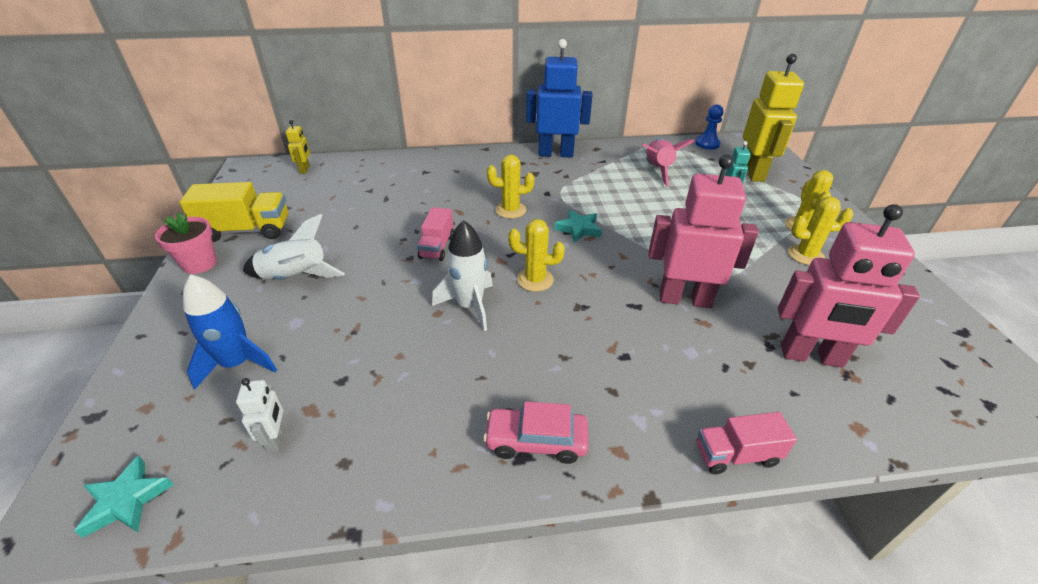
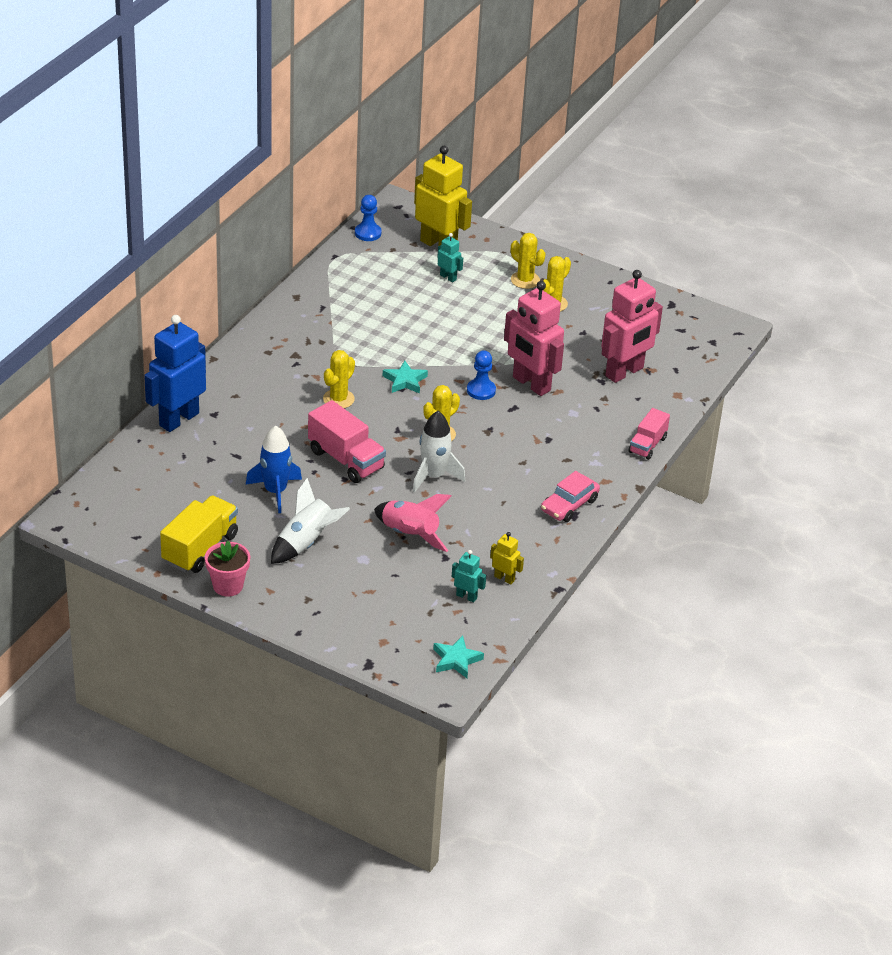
camera: 55 degrees left, 0 degrees up
blue rocket [183,274,277,390] -> blue rocket moved to [246,426,302,513]
white robot [236,378,284,452] -> turquoise robot [452,550,486,602]
yellow robot [286,120,310,174] -> yellow robot moved to [490,532,524,585]
pink truck [417,207,454,261] -> pink truck [308,400,386,483], size x1.60
blue robot [526,39,593,158] -> blue robot moved to [144,315,206,432]
pink rocket [642,138,695,186] -> pink rocket moved to [374,494,451,552]
pink robot [649,155,759,308] -> pink robot turned 90 degrees counterclockwise [504,281,564,396]
none -> blue pawn [467,350,496,400]

